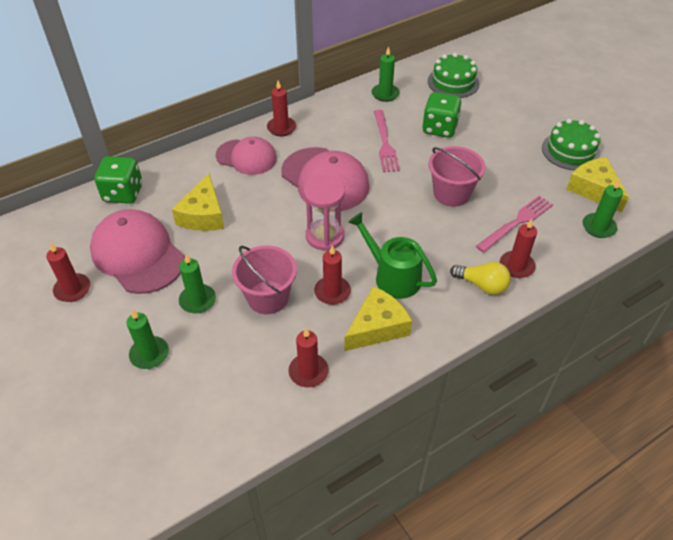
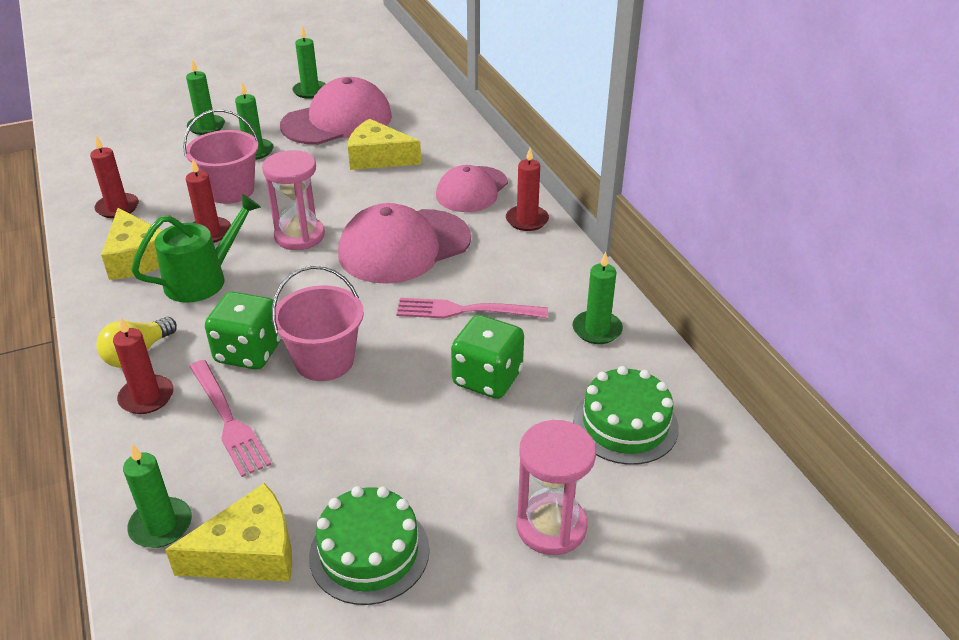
camera: 100 degrees right, 10 degrees down
red candle [46,243,90,302] -> green candle [292,26,326,99]
green dice [95,156,143,204] -> green dice moved to [205,292,281,370]
none -> pink hourglass [517,420,596,555]

